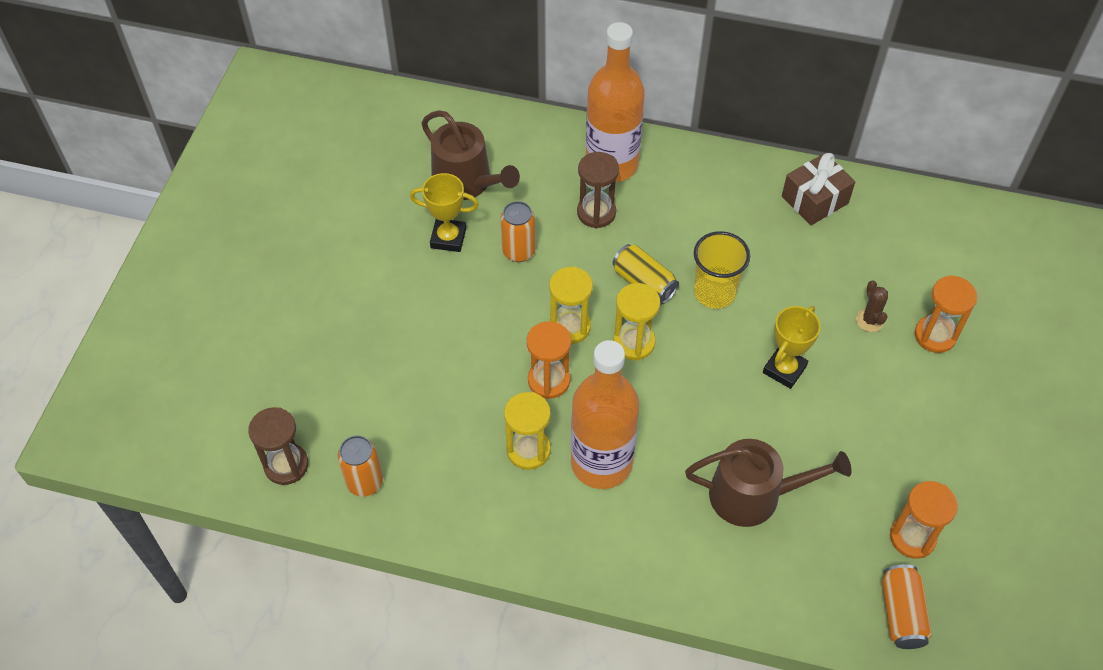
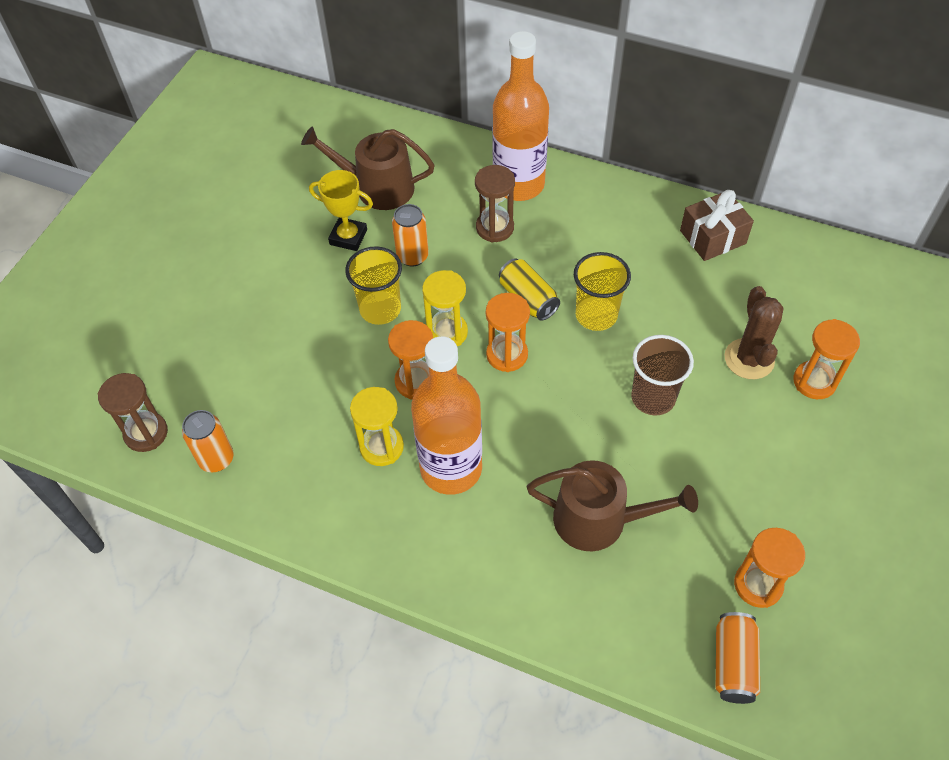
camera: 10 degrees right, 0 degrees up
brown watering can [421,110,520,200] -> brown watering can turned 135 degrees clockwise [301,126,435,210]
yellow hourglass [613,283,660,361] -> orange hourglass [486,293,530,372]
yellow trophy [763,306,821,389] -> brown cup [631,335,694,416]
brown cactus [856,280,888,332] -> brown cactus [724,286,784,379], size x1.72
none -> yellow cup [345,246,402,325]

